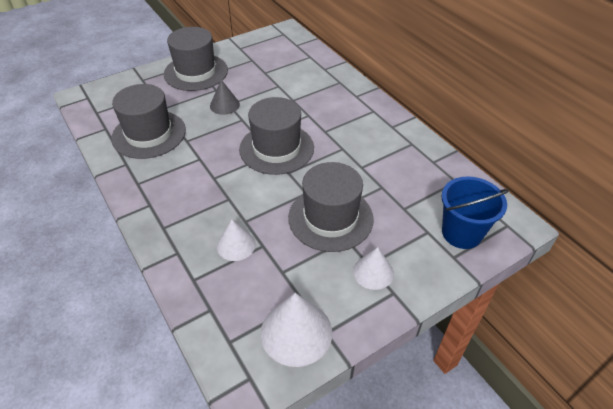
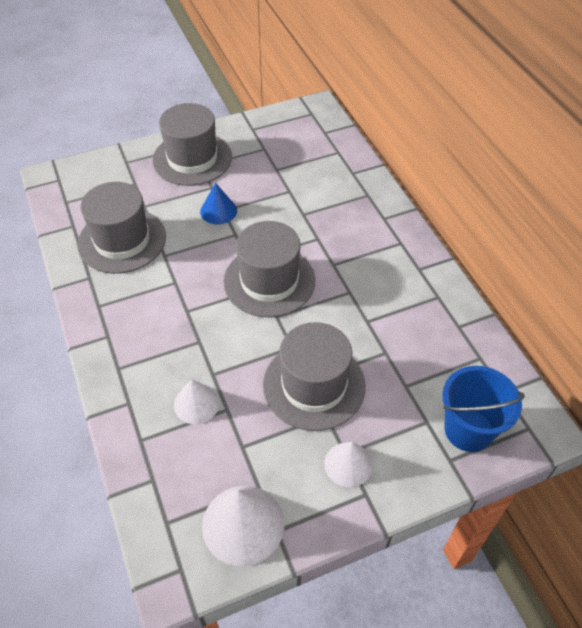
camera: 10 degrees right, 5 degrees up
grey cone [210,80,240,115] -> blue cone [200,183,237,225]

